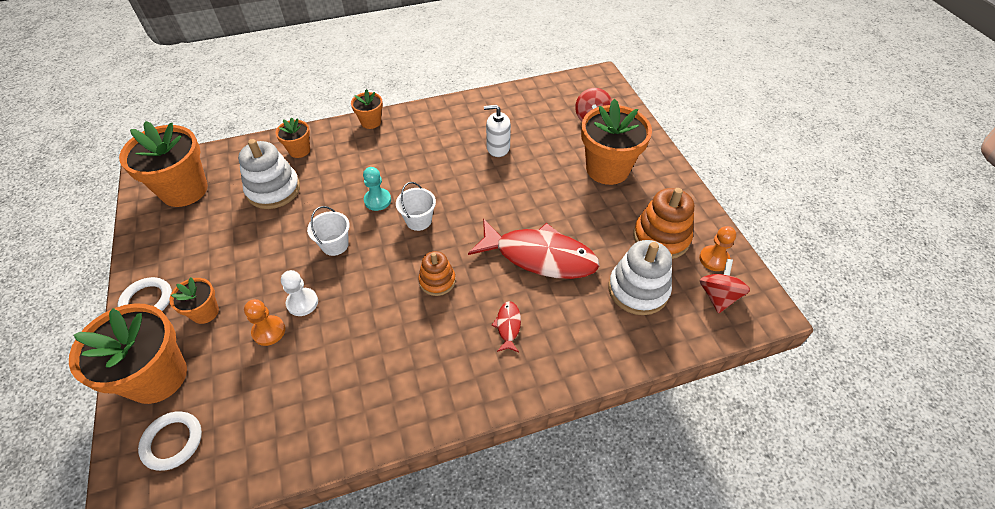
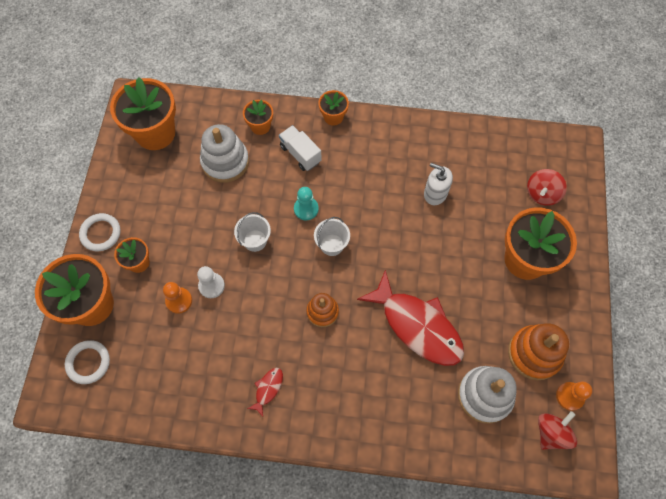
camera: 25 degrees right, 15 degrees up
red fish [491,301,521,352] -> red fish moved to [247,368,283,417]
none -> white truck [279,125,322,171]

